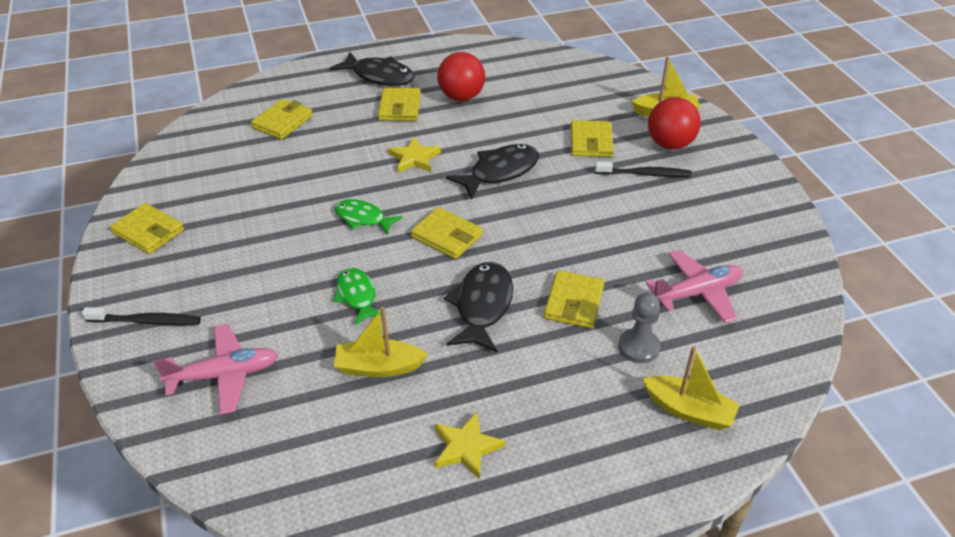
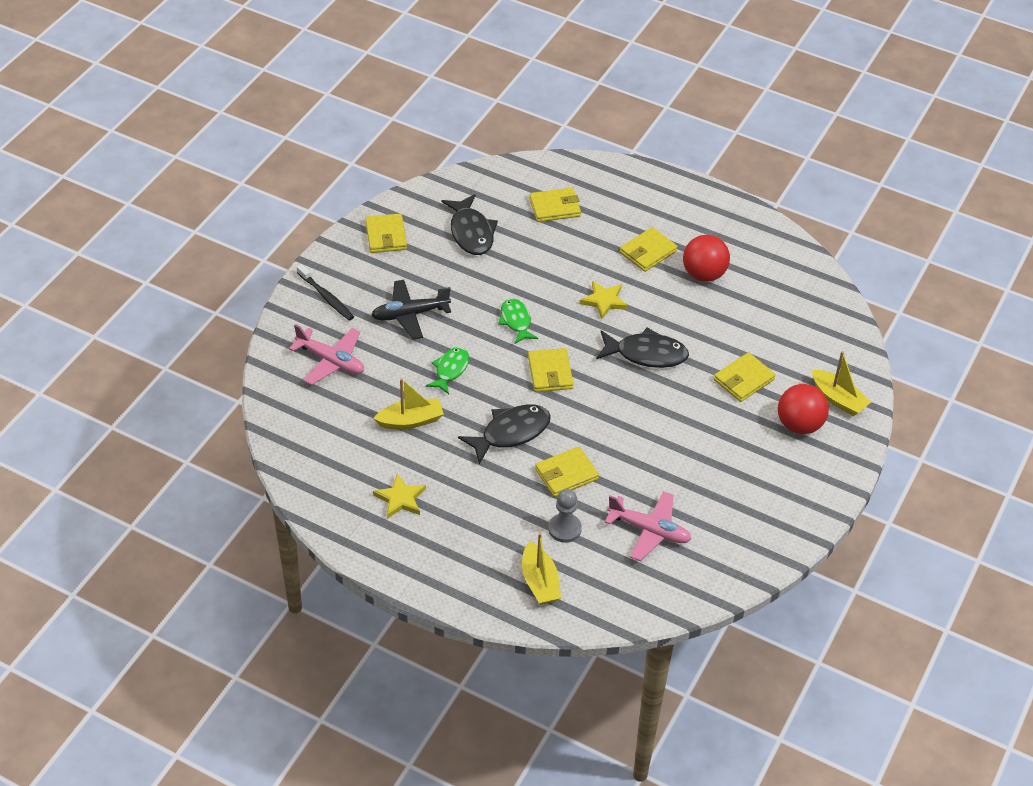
camera: 45 degrees right, 5 degrees up
black fish [330,52,415,86] -> black fish moved to [441,194,498,255]
yellow boat [334,307,428,377] -> yellow boat turned 120 degrees clockwise [373,378,444,429]
black toothbrush [595,161,692,177] -> none
none -> black plane [371,280,451,340]

